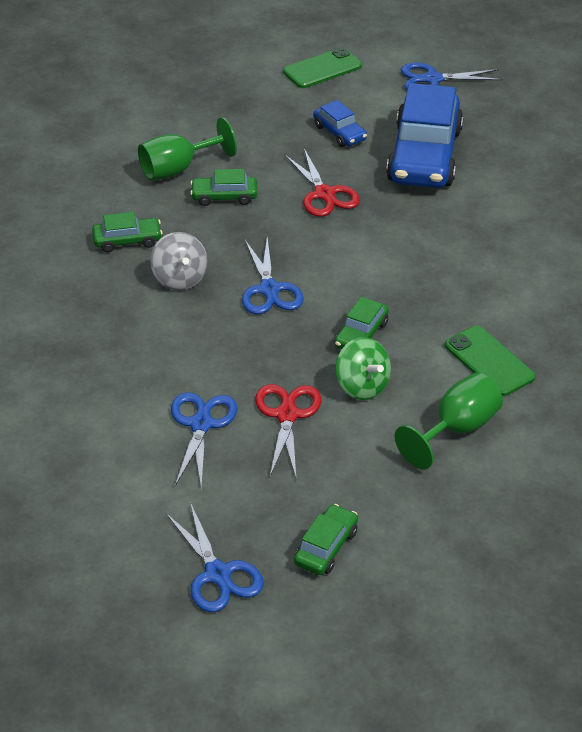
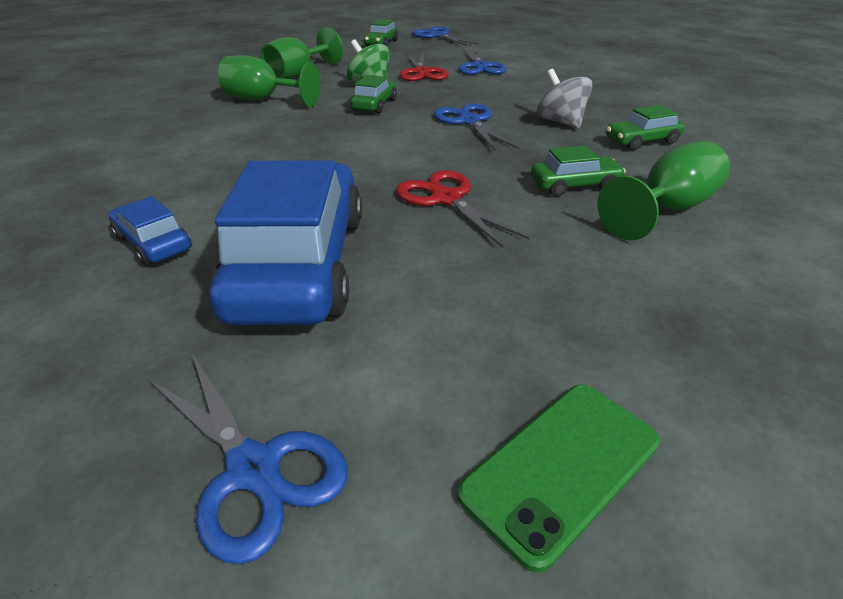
camera: 170 degrees right, 5 degrees down
blue car [313,100,367,147] -> blue car moved to [108,196,192,266]
blue scissors [401,62,502,90] -> blue scissors turned 60 degrees clockwise [147,353,348,564]
green phone [445,326,535,396] -> green goblet [218,55,320,107]

